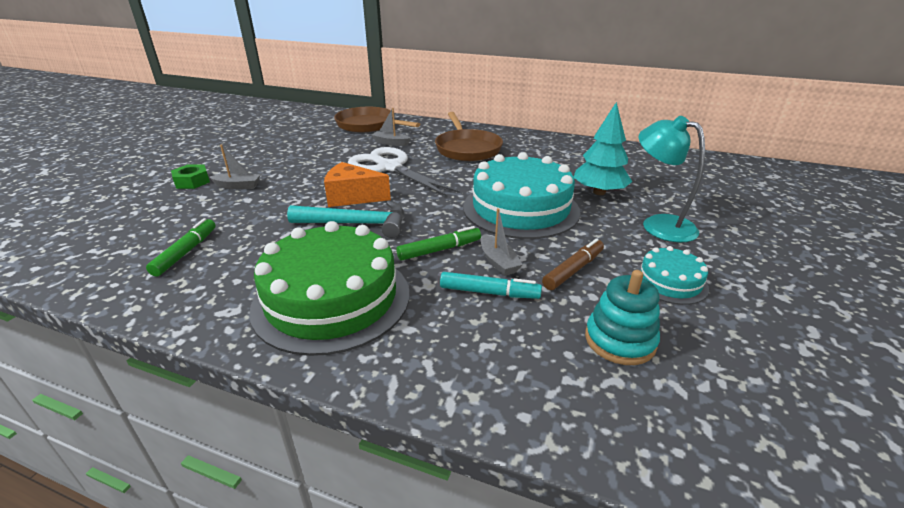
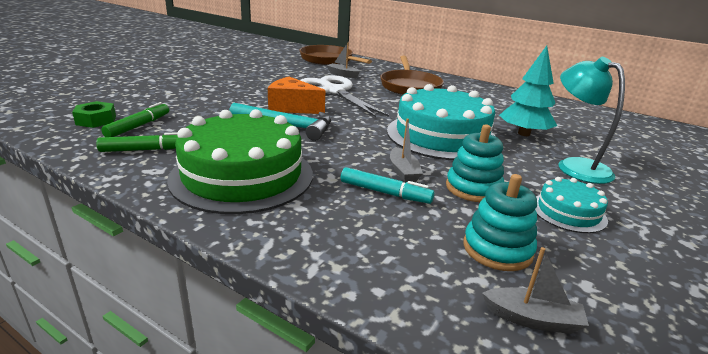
camera: 10 degrees right, 5 degrees down
green nut [171,165,210,189] -> green nut moved to [72,101,116,128]
grey boat [210,144,260,189] -> grey boat moved to [482,247,589,334]
green marker [396,226,481,261] -> green marker moved to [96,132,178,152]
brown marker [542,238,604,290] -> turquoise stacking toy [446,125,504,202]

